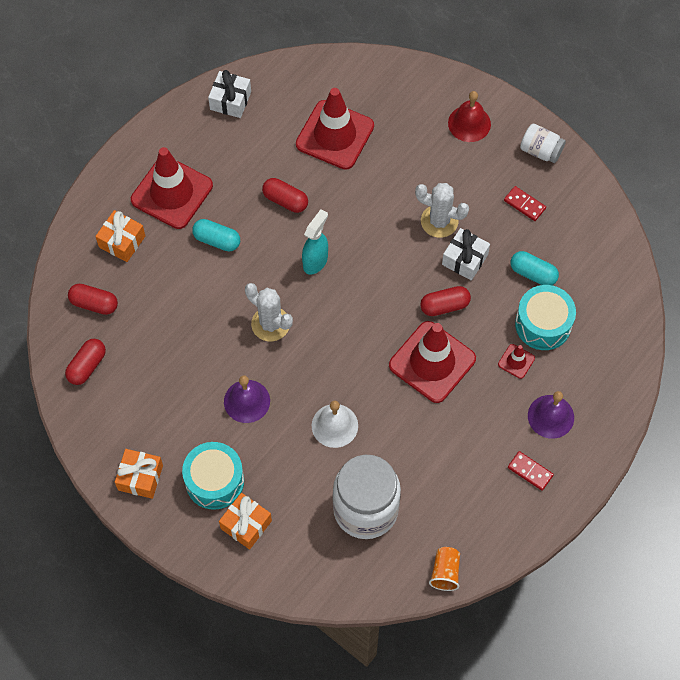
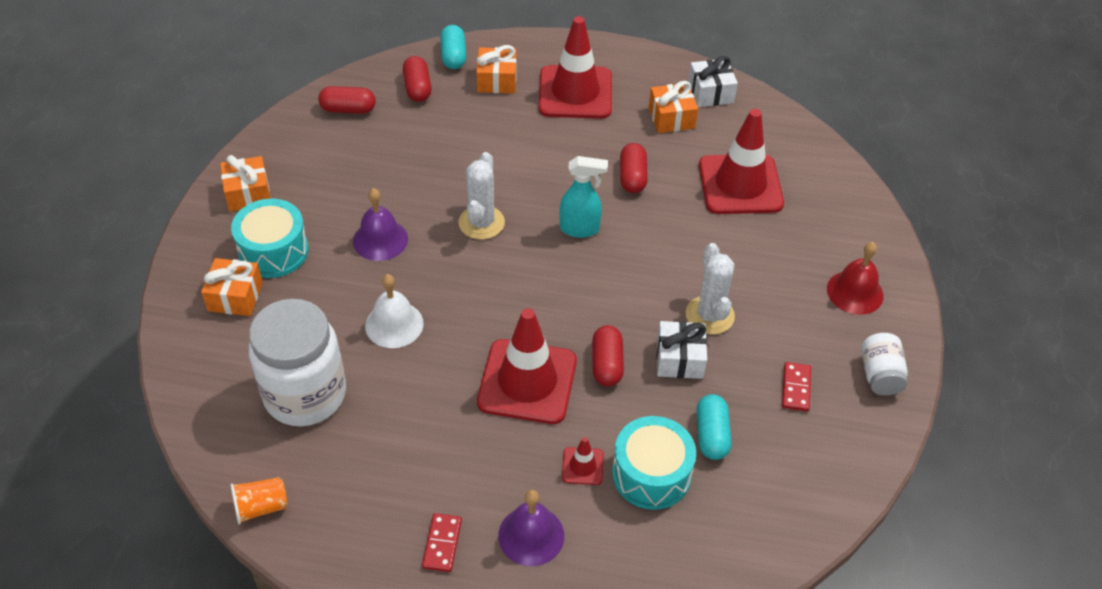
camera: 60 degrees right, 15 degrees down
turquoise capsule [192,219,240,251] -> turquoise capsule moved to [440,25,466,69]
red capsule [420,286,471,316] -> red capsule turned 45 degrees clockwise [592,325,624,386]
none -> orange gift [649,81,698,133]

